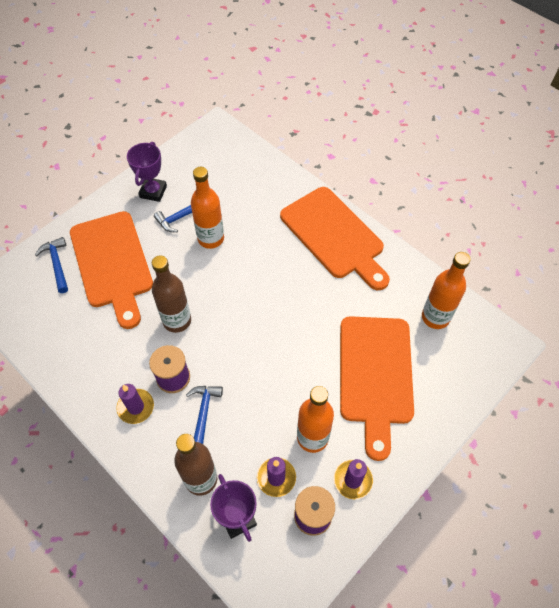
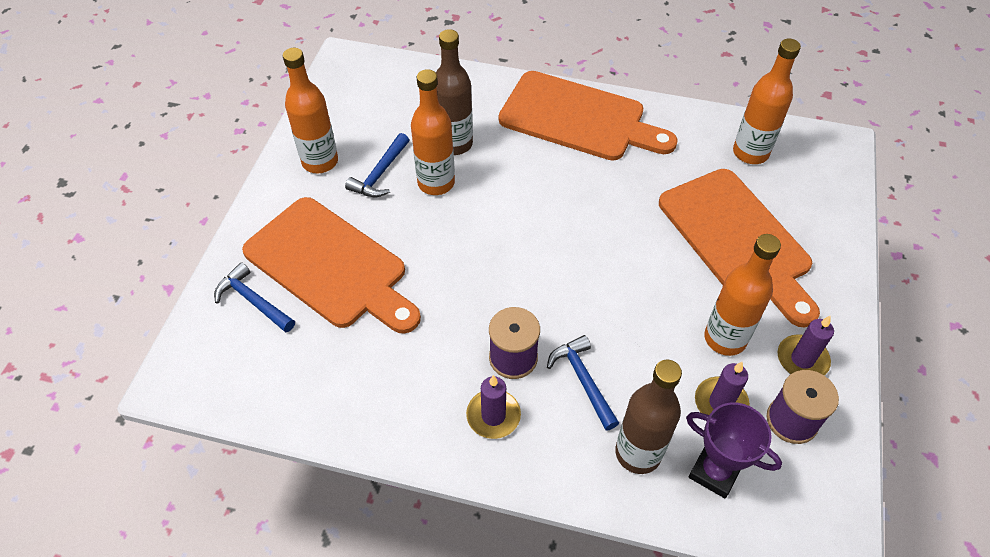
camera: 30 degrees left, 5 degrees down
purple trophy [127,142,167,202] -> orange bottle [283,48,338,173]
brown bottle [152,255,191,333] -> brown bottle moved to [436,29,473,155]

